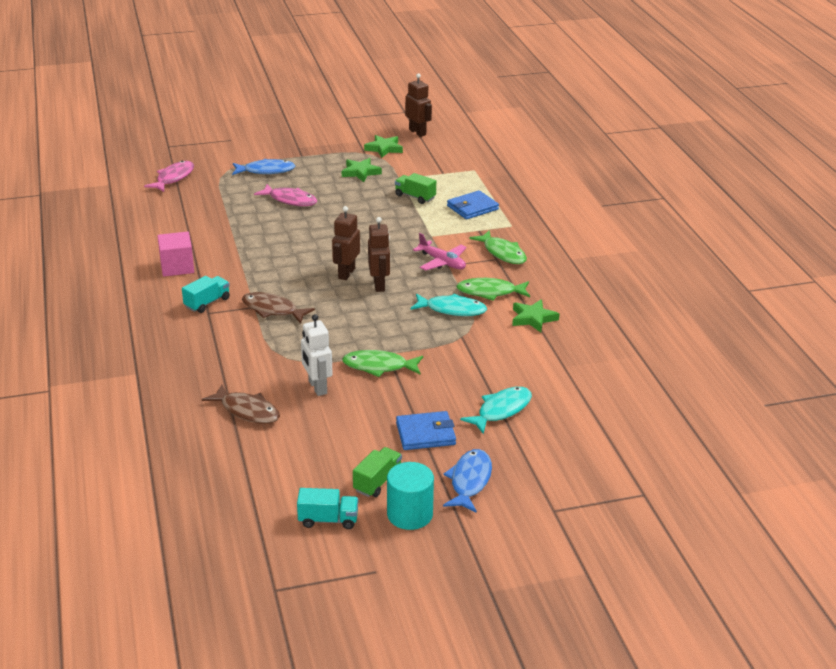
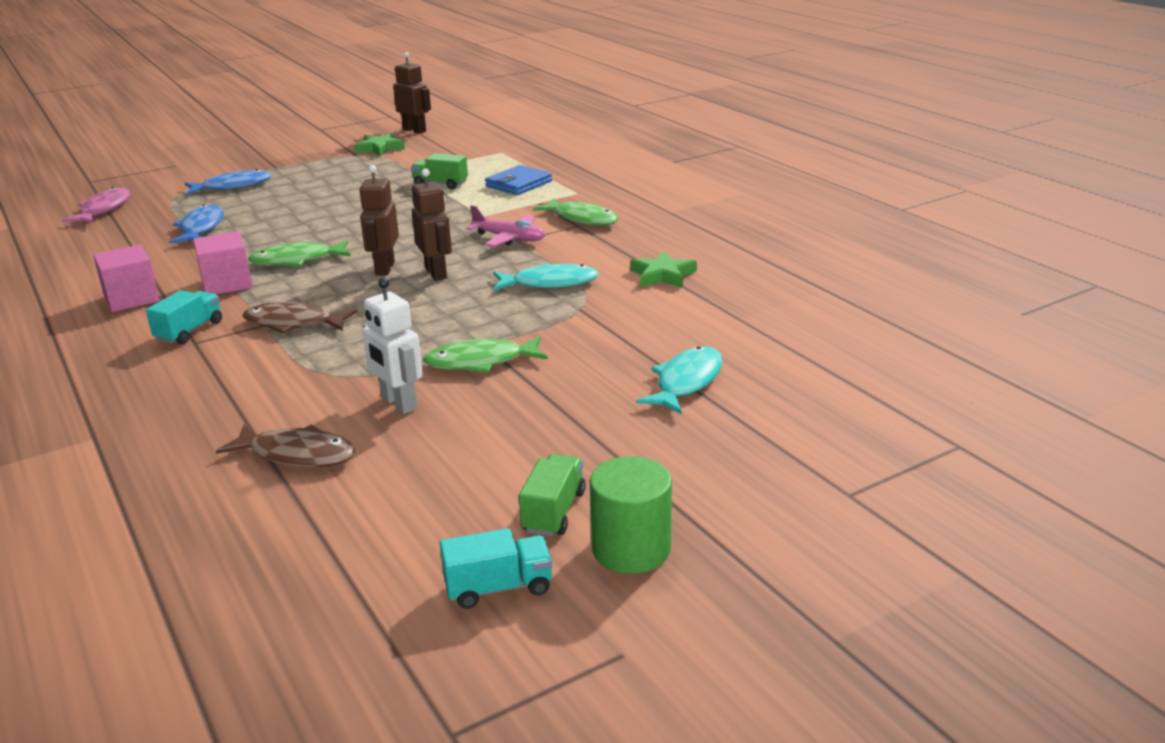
camera: 15 degrees left, 5 degrees down
pink fish [254,184,317,206] -> none
green star [342,158,382,182] -> none
turquoise cylinder [387,462,434,530] -> green cylinder [590,456,672,574]
blue wallet [396,411,456,450] -> none
blue fish [443,449,492,513] -> blue fish moved to [169,204,224,243]
green fish [456,278,530,301] -> green fish moved to [248,240,351,266]
none -> pink cube [193,231,253,294]

